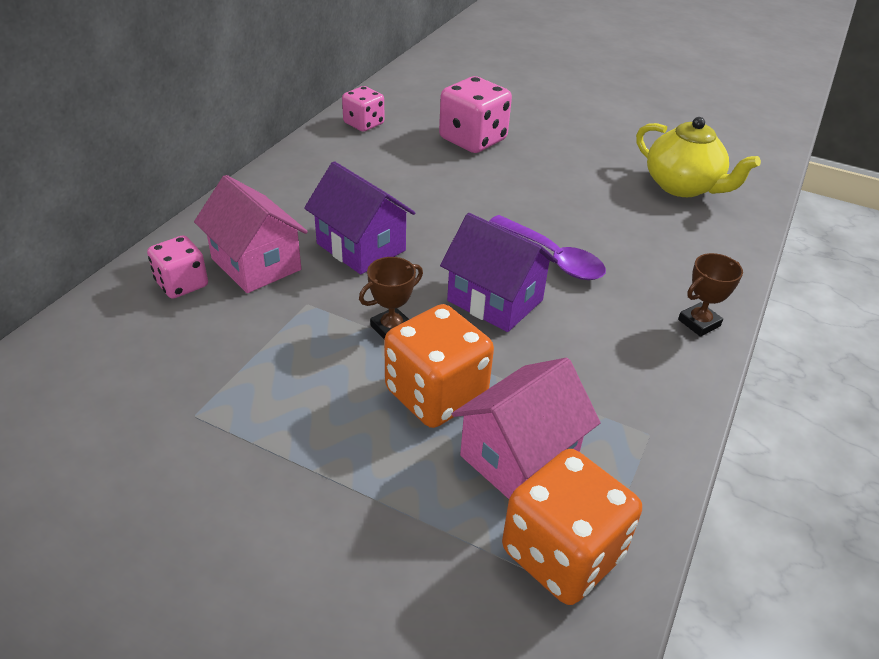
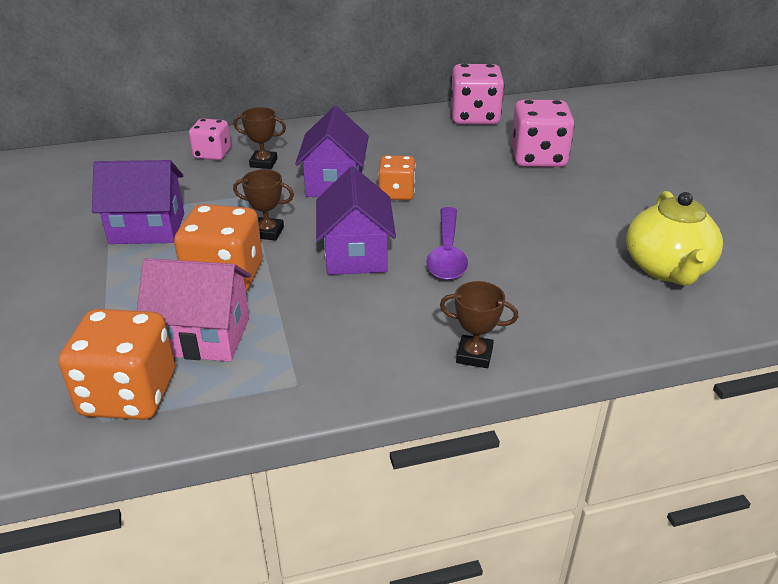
camera: 50 degrees right, 5 degrees down
pink house [194,175,308,293] -> brown trophy [233,107,286,169]
pink dice [342,86,384,132] -> pink dice [451,64,504,124], size x1.64
none -> purple house [92,160,184,244]
none -> orange dice [378,155,416,200]

